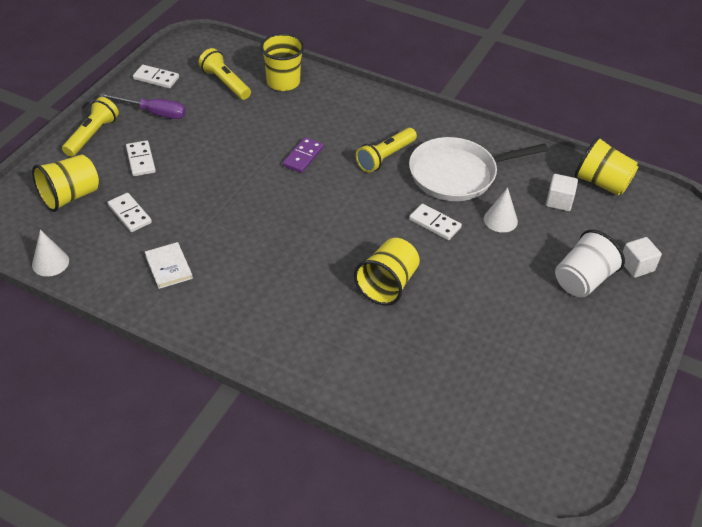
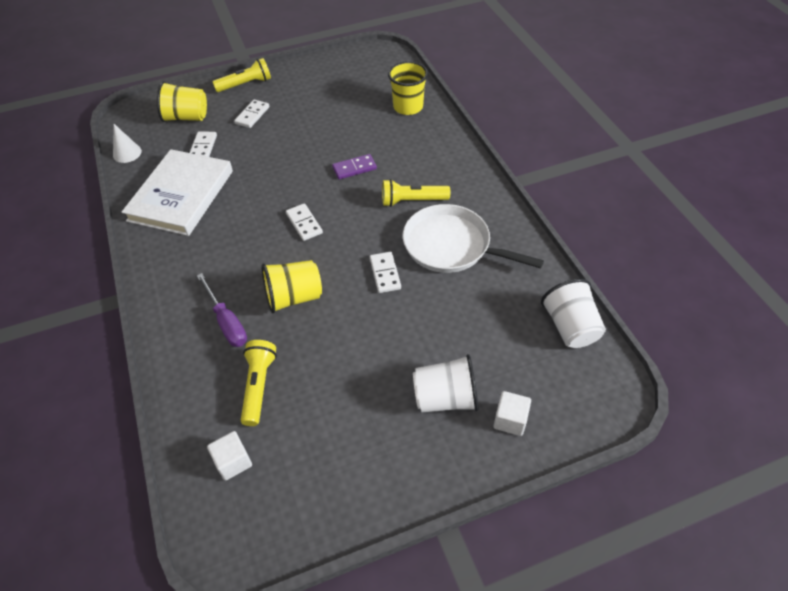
camera: 45 degrees right, 5 degrees up
purple screwdriver [99,93,186,119] -> purple screwdriver moved to [197,273,247,347]
white domino [133,65,179,88] -> white domino moved to [286,203,323,241]
white book [145,242,193,289] -> white book [122,149,233,236], size x2.41
yellow flashlight [199,48,251,100] -> yellow flashlight moved to [241,340,277,426]
white cone [484,188,518,233] -> none
white cube [546,174,578,211] -> white cube moved to [207,431,252,481]
yellow cup [574,136,638,195] -> white cup [541,279,606,348]

